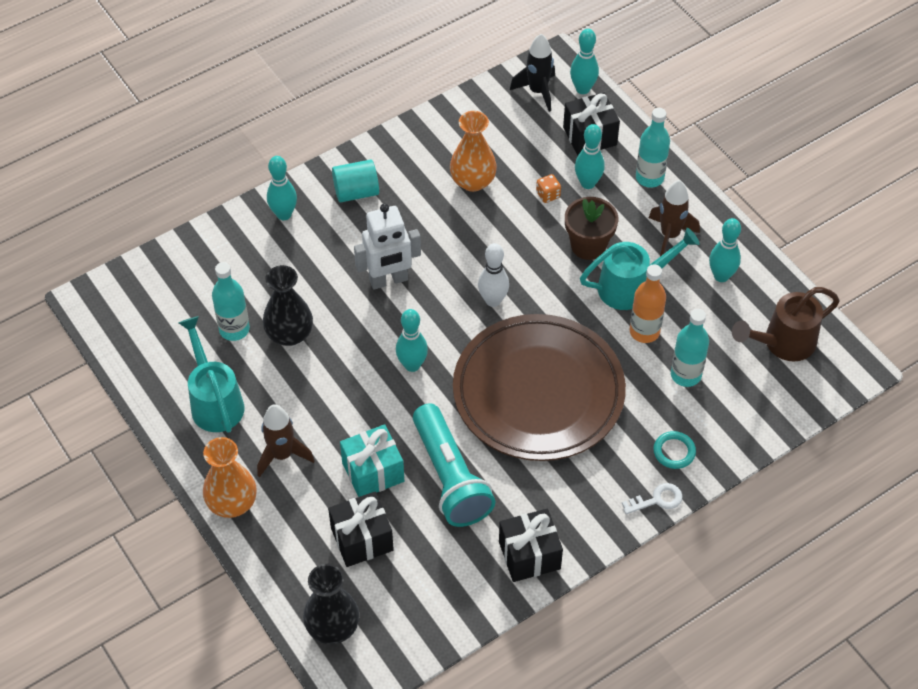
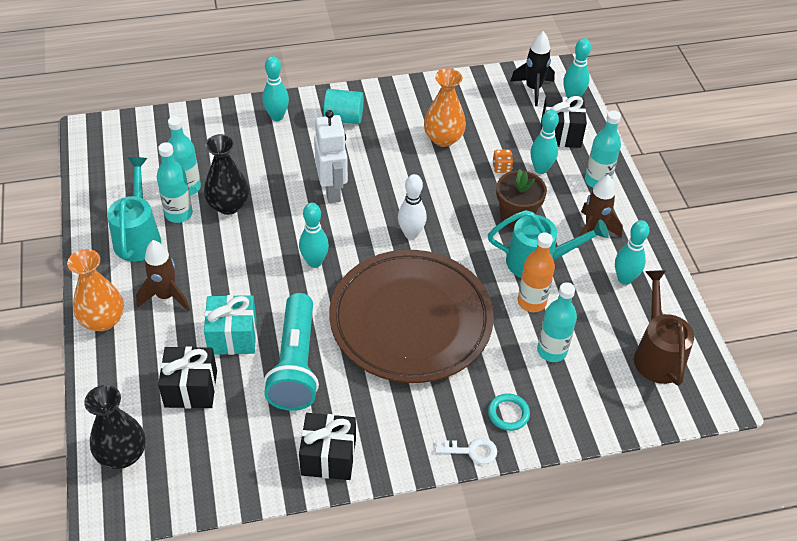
camera: 20 degrees right, 5 degrees down
white robot [354,203,421,290] -> white robot turned 105 degrees counterclockwise [314,110,348,203]
brown watering can [732,287,840,361] -> brown watering can turned 90 degrees clockwise [634,270,694,386]
none -> turquoise bottle [157,142,193,223]

